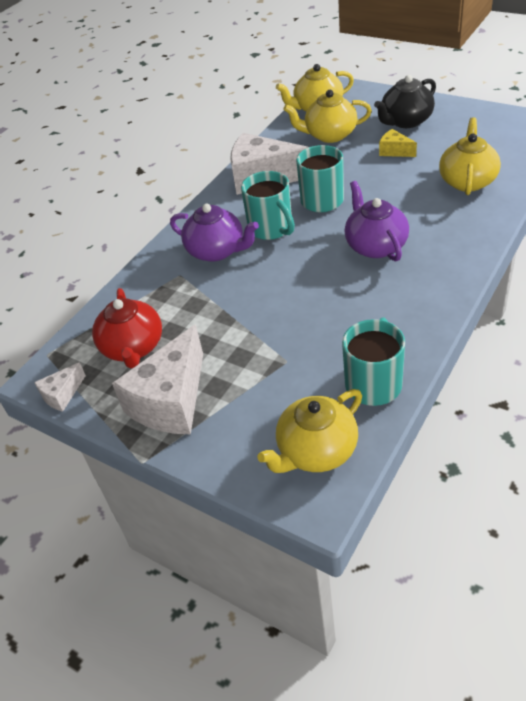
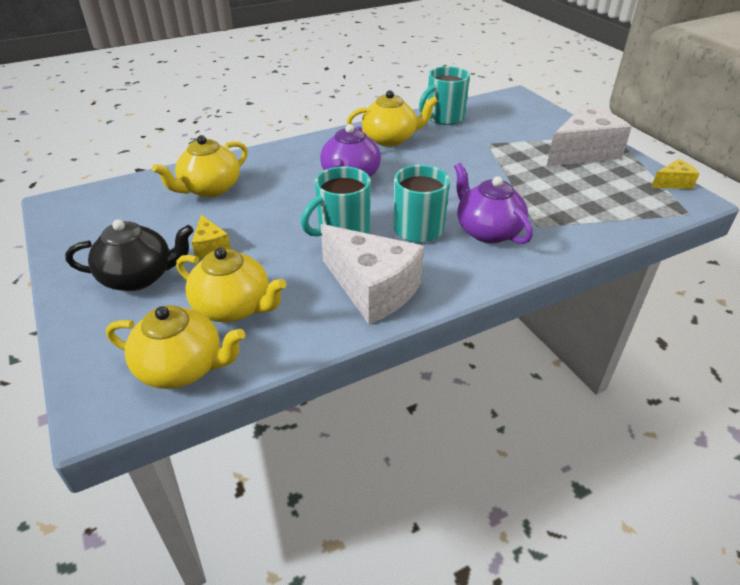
camera: 155 degrees left, 5 degrees down
white cheese [34,362,86,412] -> yellow cheese [651,159,700,189]
red teapot [92,288,162,368] -> none
yellow teapot [257,389,362,473] -> yellow teapot moved to [347,90,438,147]

